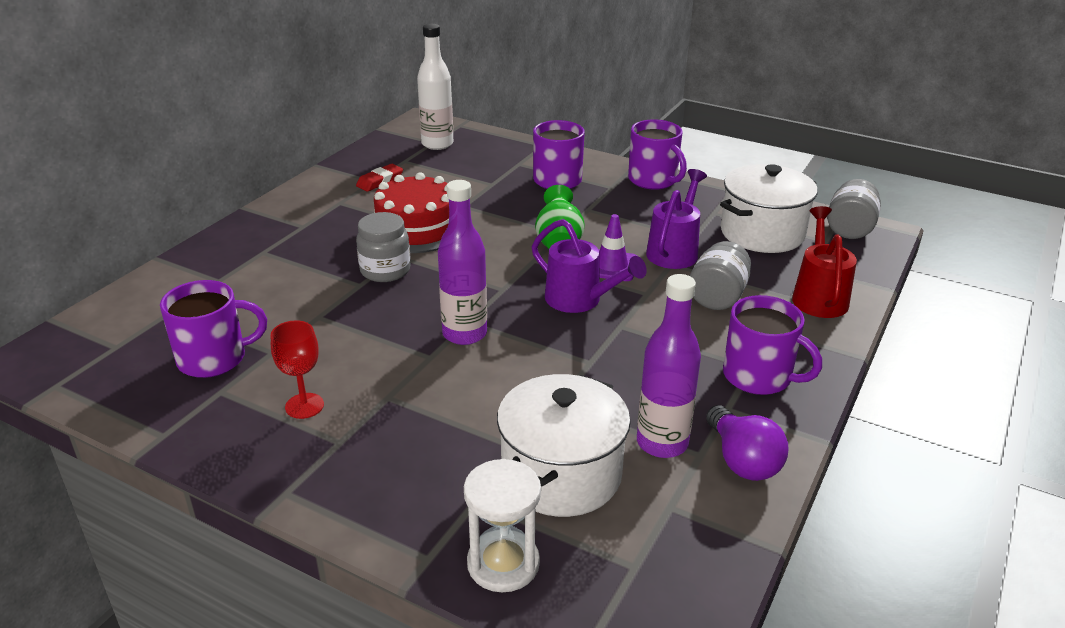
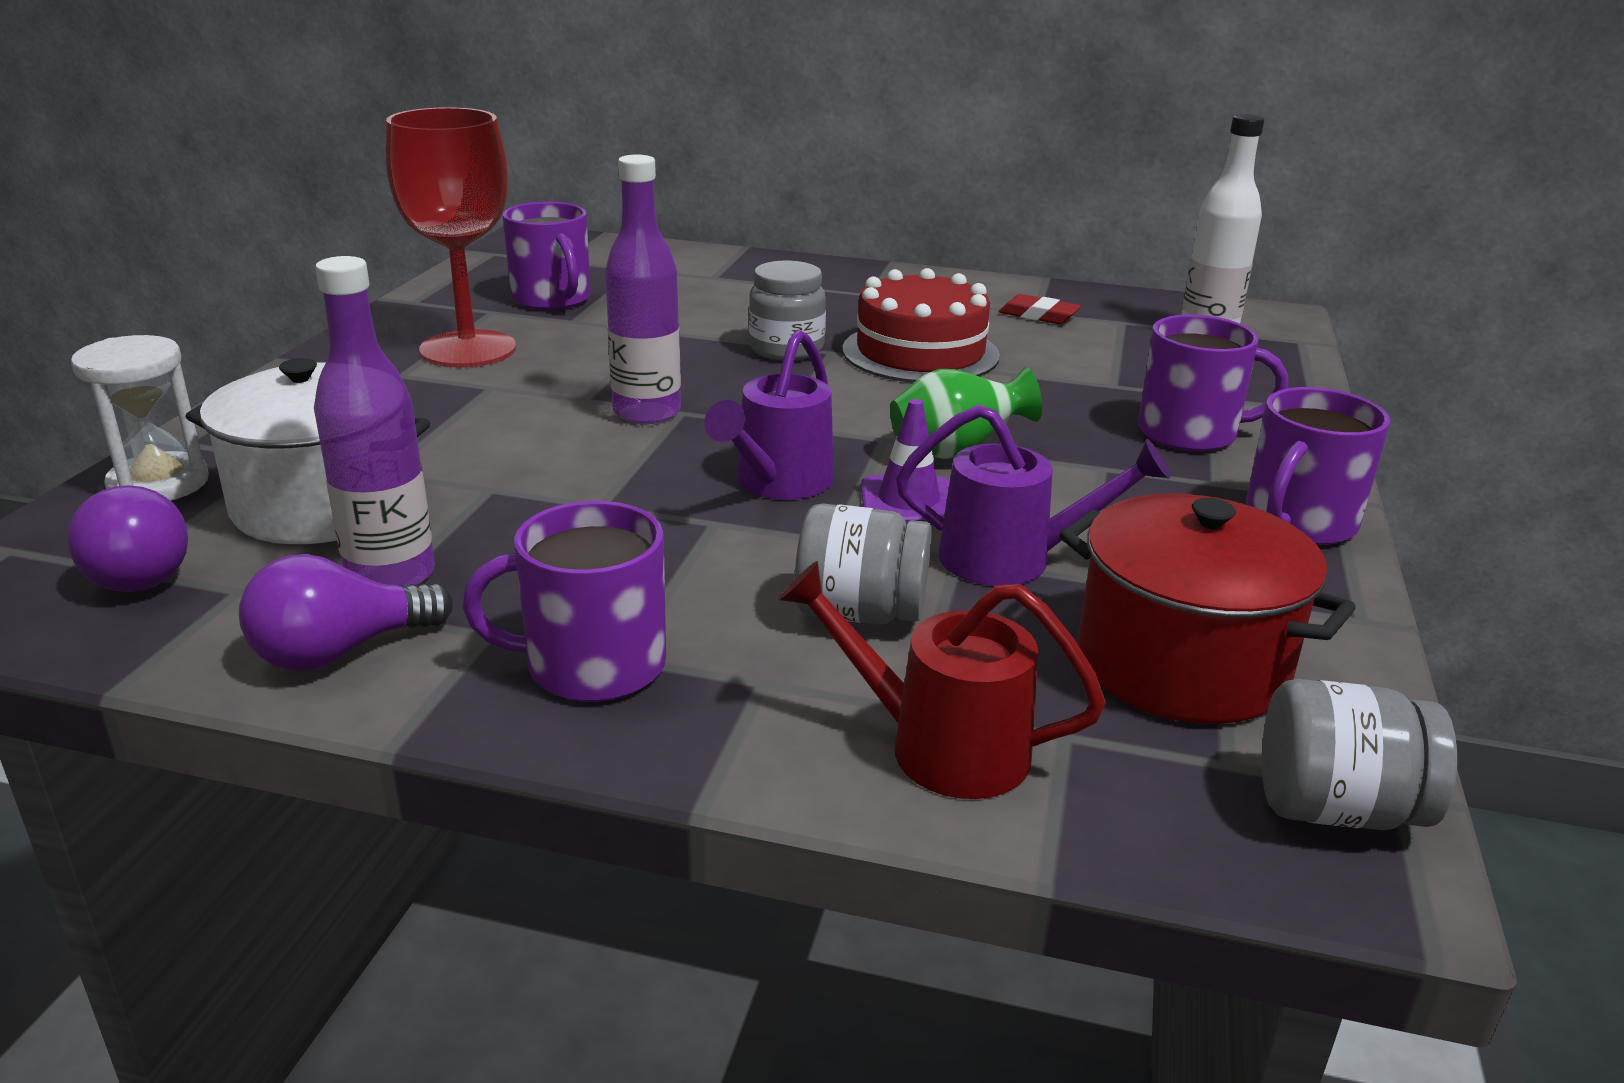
camera: 75 degrees right, 5 degrees down
red goblet [271,320,324,419] -> red goblet [386,107,516,367], size x2.01
white pot [720,164,818,253] -> red pot [1060,493,1356,724]
purple mug [723,295,822,395] -> purple mug turned 60 degrees clockwise [462,501,666,702]
red watering can [792,206,857,318] -> red watering can turned 150 degrees counterclockwise [778,561,1106,799]
none -> purple light bulb [68,485,188,592]

